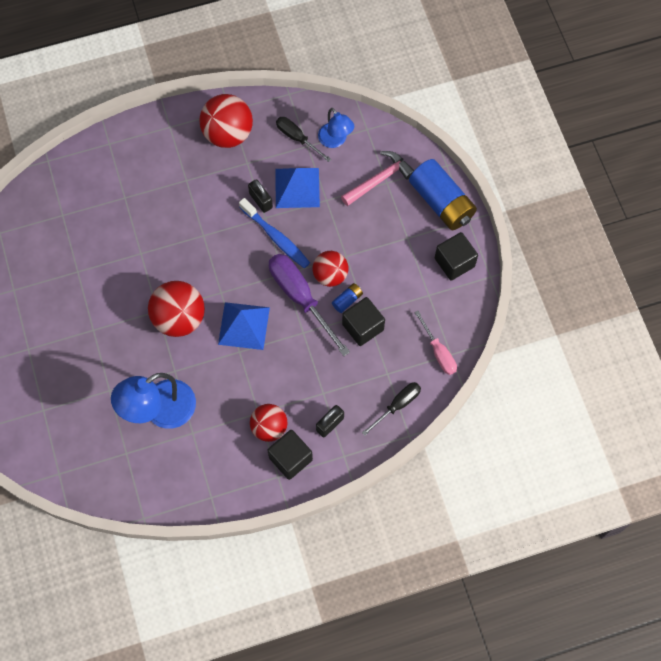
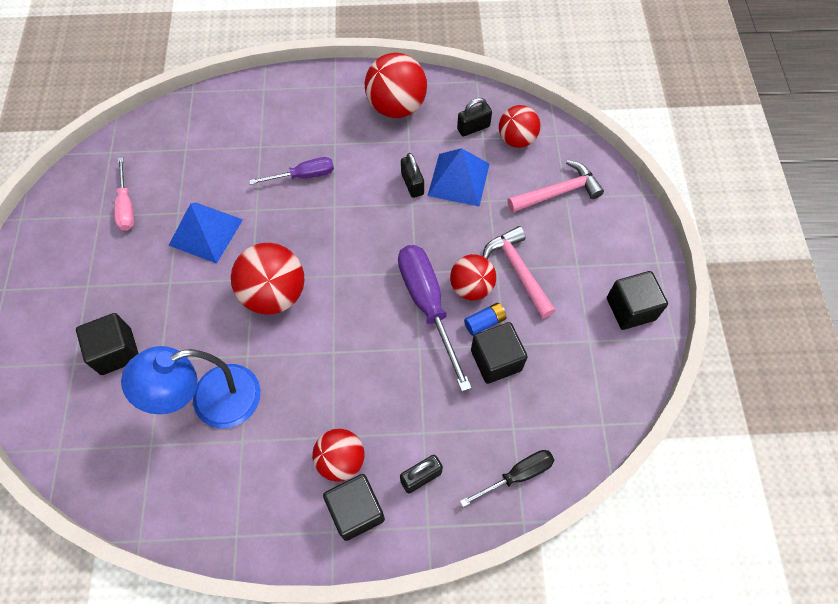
camera: 15 degrees right, 5 degrees down
blue pyramid [218,302,270,350] -> blue pyramid moved to [168,203,243,264]
blue toothbrush [239,198,310,268] -> none
black screwdriver [276,117,331,162] -> black padlock [457,98,492,136]
blue lamp [318,108,354,148] -> red ball [499,105,540,148]
blue battery [409,159,477,230] -> none
pink screwdriver [414,311,457,375] -> pink screwdriver moved to [114,157,134,231]
none -> black cube [76,313,139,375]
none -> purple screwdriver [249,157,334,185]
none -> pink hammer [483,226,556,318]

